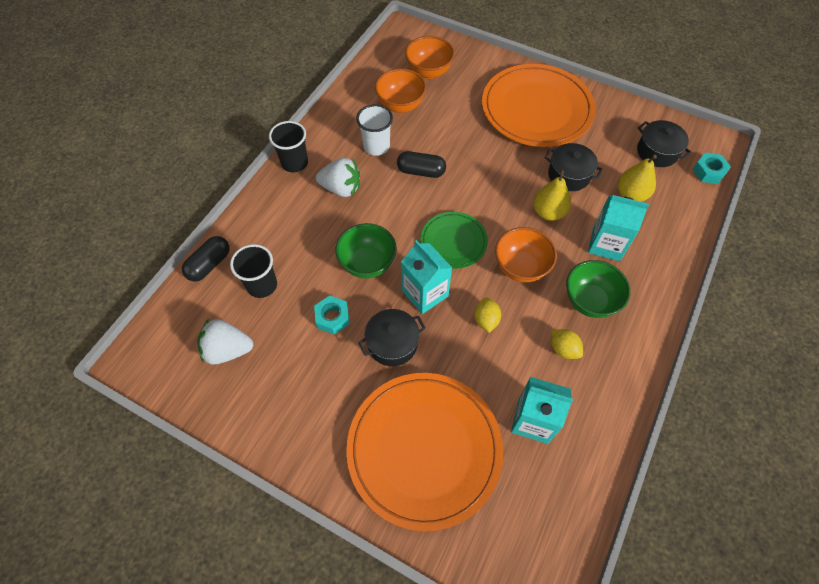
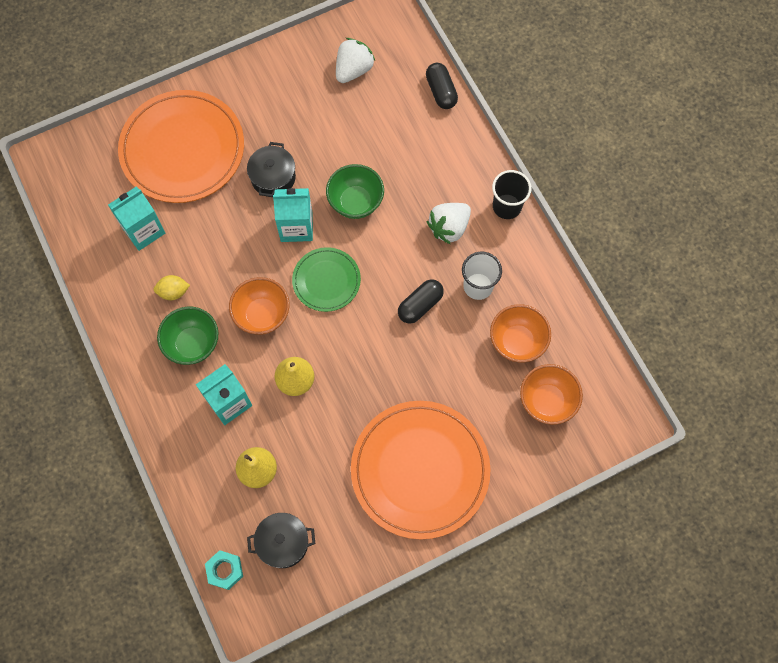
camera: 125 degrees right, 10 degrees up
black cup [230,244,277,298] -> none
turquoise nut [314,295,350,335] -> none
yellow lemon [474,297,501,333] -> none
black pot [544,143,603,191] -> none

